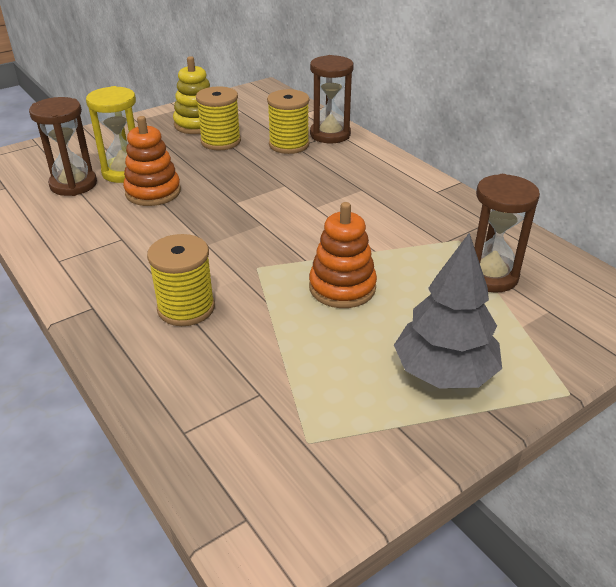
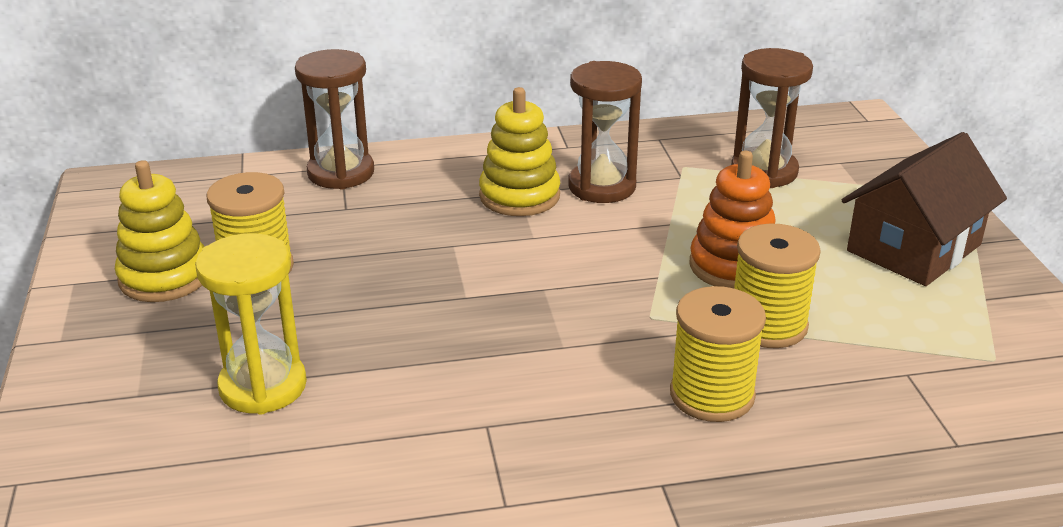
camera: 65 degrees left, 5 degrees down
brown hourglass [29,97,97,196] -> brown hourglass moved to [568,61,642,203]
orange stacking toy [123,116,181,206] -> none
yellow spool [267,89,309,154] -> yellow spool moved to [734,224,821,348]
grey tree [394,233,502,389] -> brown house [842,132,1007,286]
none -> yellow stacking toy [479,87,560,216]

